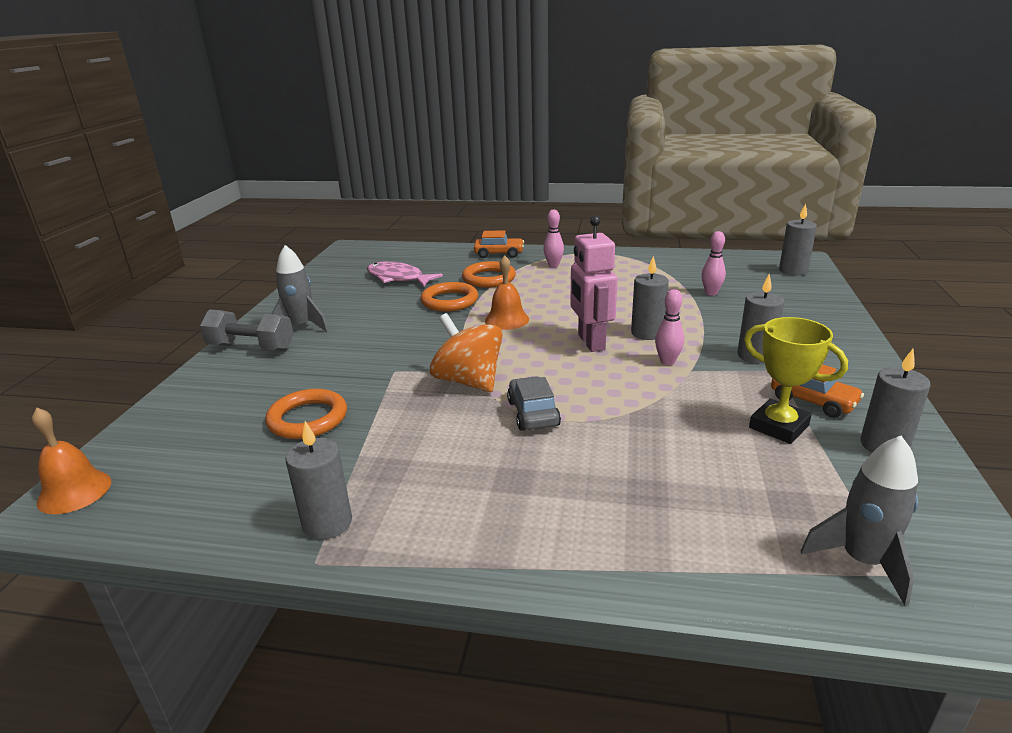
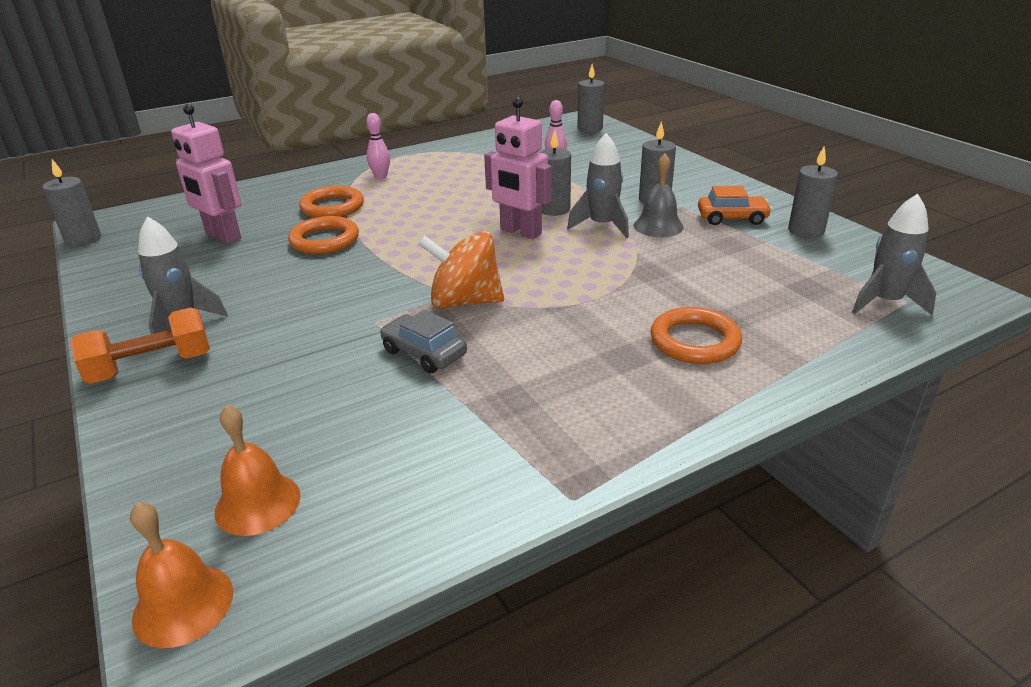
camera: 40 degrees left, 5 degrees up
grey dumbbell [200,309,294,351] -> orange dumbbell [70,308,210,384]
orange ring [265,389,347,439] -> orange ring moved to [650,307,742,364]
grey candle [285,421,352,540] -> grey candle moved to [42,159,101,247]
pink fish [367,261,443,287] -> pink robot [171,104,241,244]
orange car [474,230,524,258] -> none
orange bell [485,255,529,330] -> orange bell moved to [215,405,301,536]
grey car [507,376,561,431] -> grey car moved to [380,310,467,374]
pink bowling pin [655,289,684,365] -> grey rocket [567,133,629,238]
yellow trophy [744,317,848,444] -> none
none -> grey bell [634,154,684,237]

